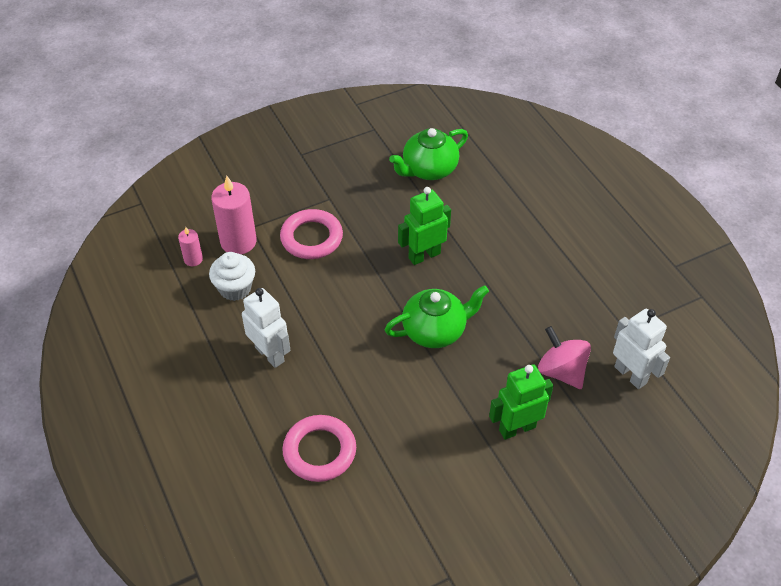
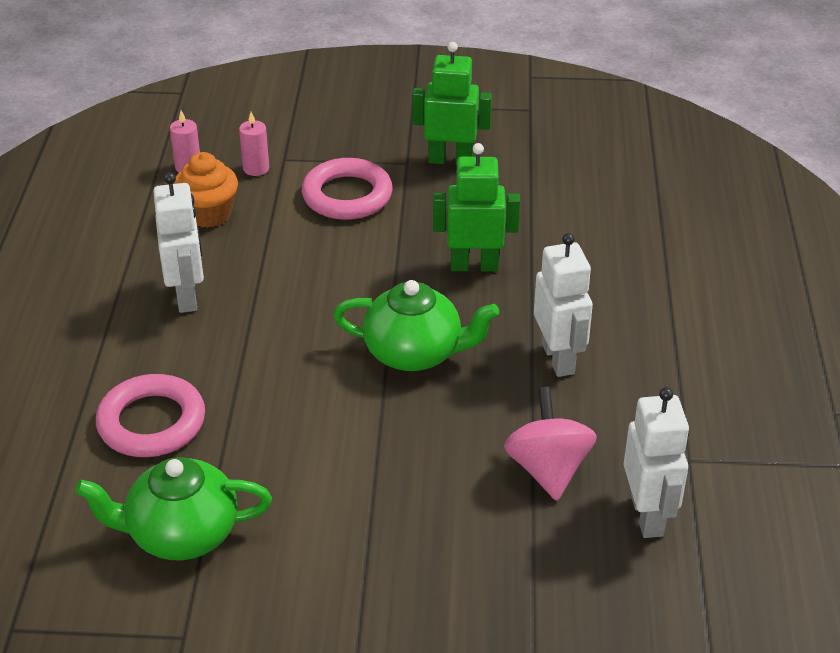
camera: 30 degrees right, 10 degrees down
white cupcake [209,252,255,301] -> orange cupcake [173,152,238,228]
pink candle [211,176,257,255] -> pink candle [239,112,269,176], size x0.52
green teapot [389,128,468,180] -> green teapot moved to [75,457,272,560]
green robot [489,364,553,440] -> green robot moved to [412,42,492,165]
none -> white robot [534,233,593,377]

